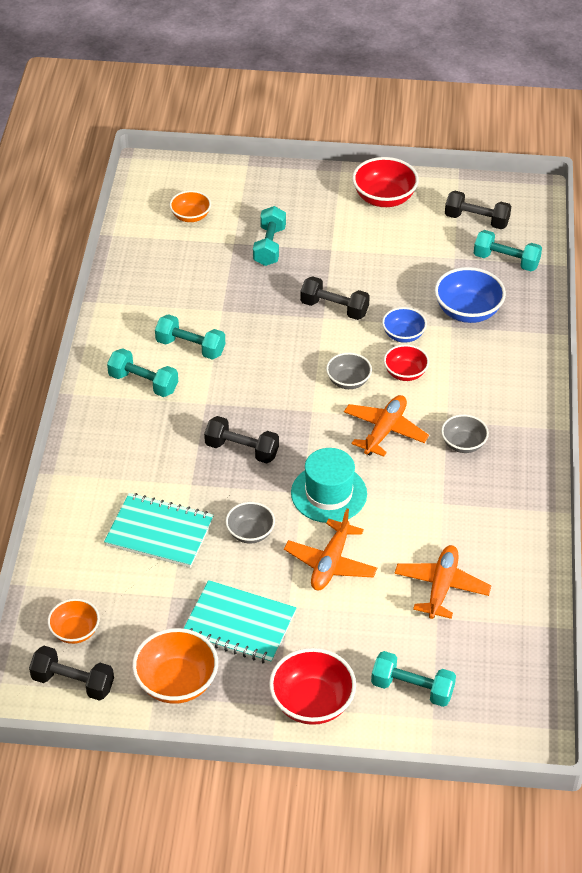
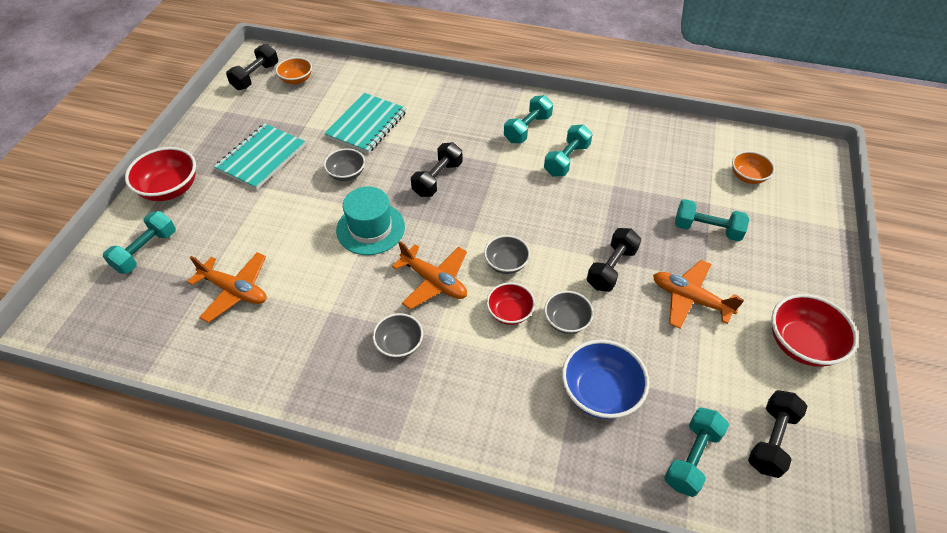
camera: 100 degrees right, 5 degrees up
orange bowl [132,628,218,704] -> none
orange plane [284,509,377,590] -> orange plane moved to [653,260,744,329]
blue bowl [382,307,427,343] -> grey bowl [544,291,594,334]

